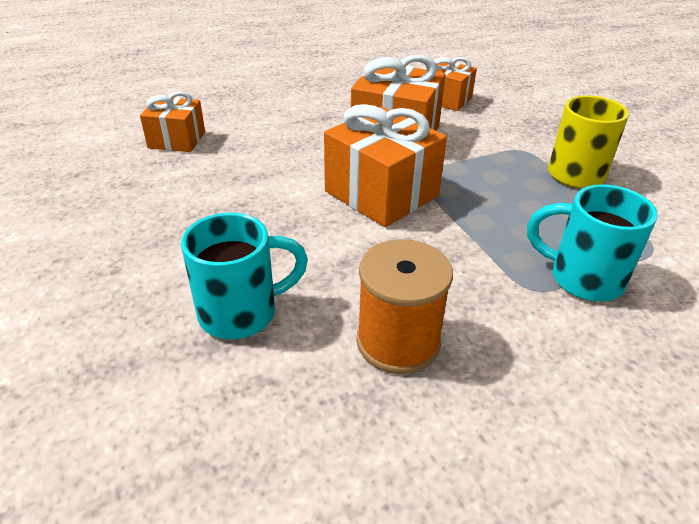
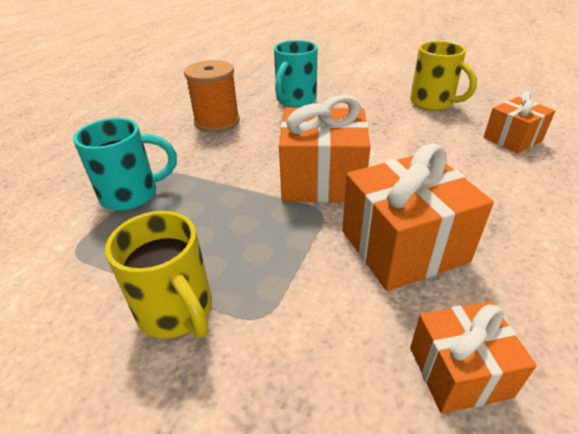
camera: 140 degrees right, 0 degrees up
none -> yellow mug [410,41,477,111]

